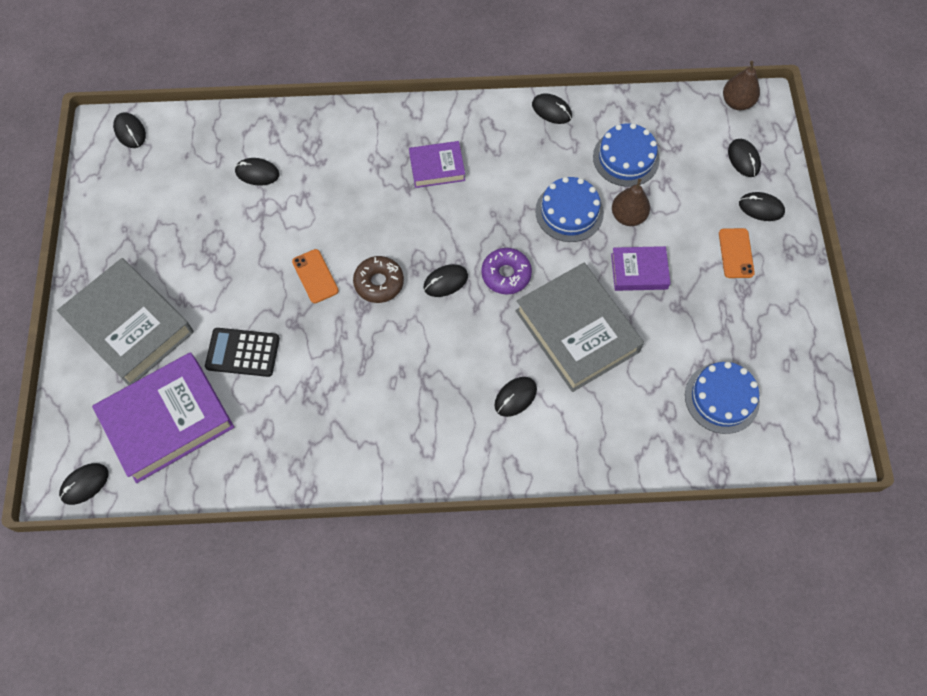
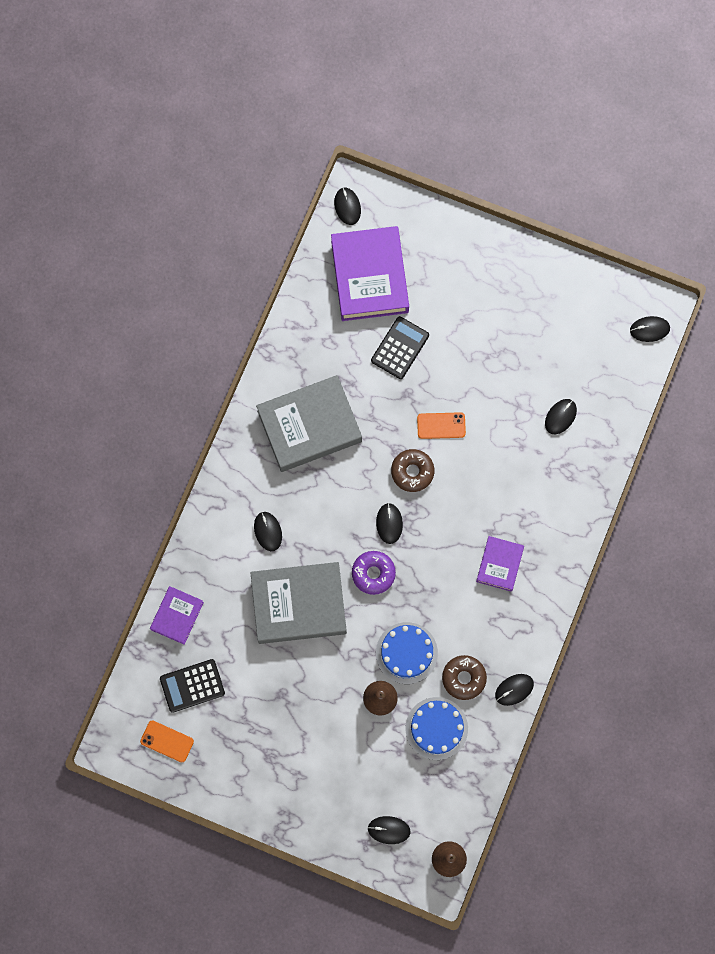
camera: 115 degrees right, 10 degrees up
grey book [57,258,194,385] -> grey book moved to [256,375,362,472]
purple book [611,246,671,291] -> purple book moved to [150,586,204,645]
blue cake [685,362,760,434] -> black calculator [160,659,225,713]
orange phone [719,228,755,278] -> orange phone moved to [140,720,194,762]
black mouse [739,192,785,221] -> none
none -> brown donut [442,655,487,700]

